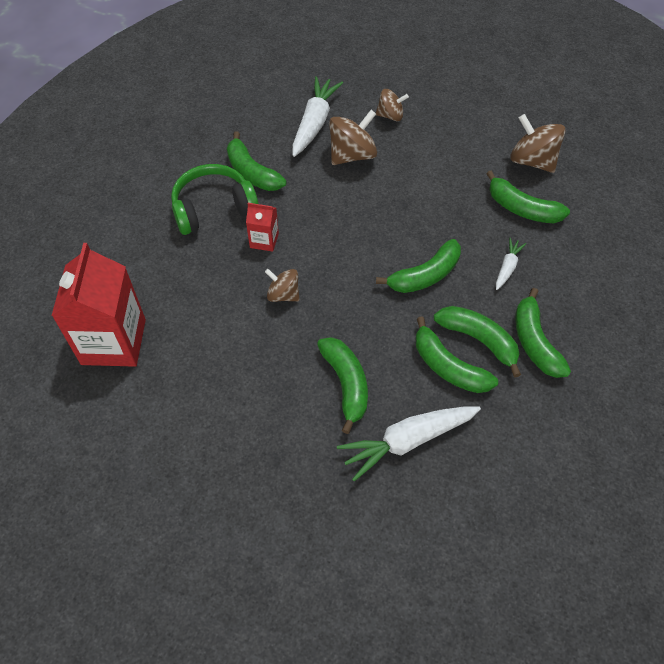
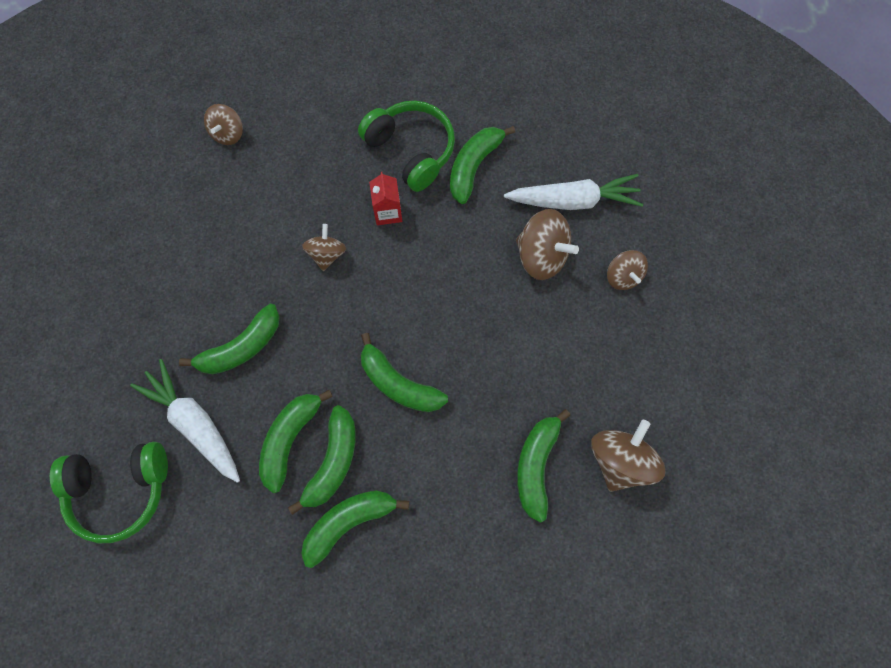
camera: 70 degrees right, 15 degrees up
red carton [52,243,146,367] -> brown spinning top [204,104,243,145]
white carrot [496,238,526,290] -> none
none -> green headphones [50,442,168,543]

